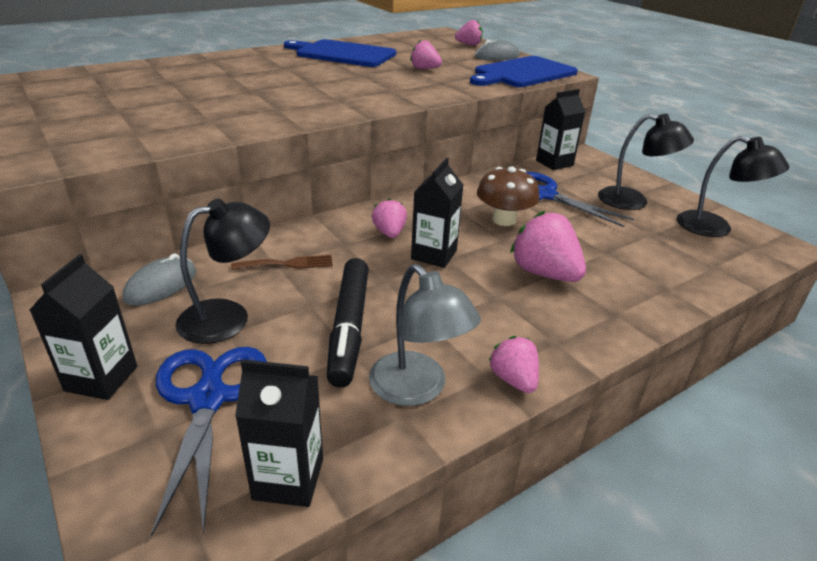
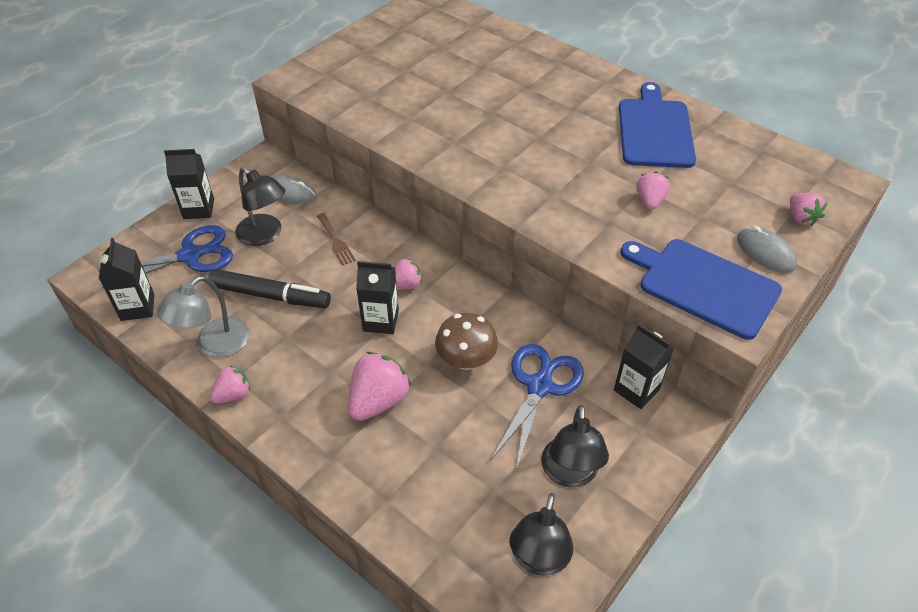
camera: 75 degrees right, 15 degrees up
black marker [327,258,369,387] -> black marker turned 150 degrees counterclockwise [208,269,331,308]

